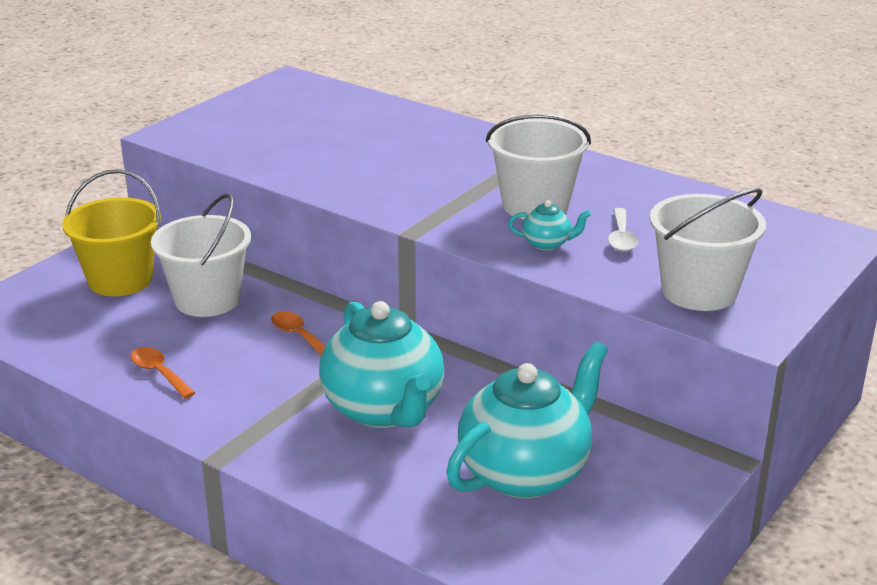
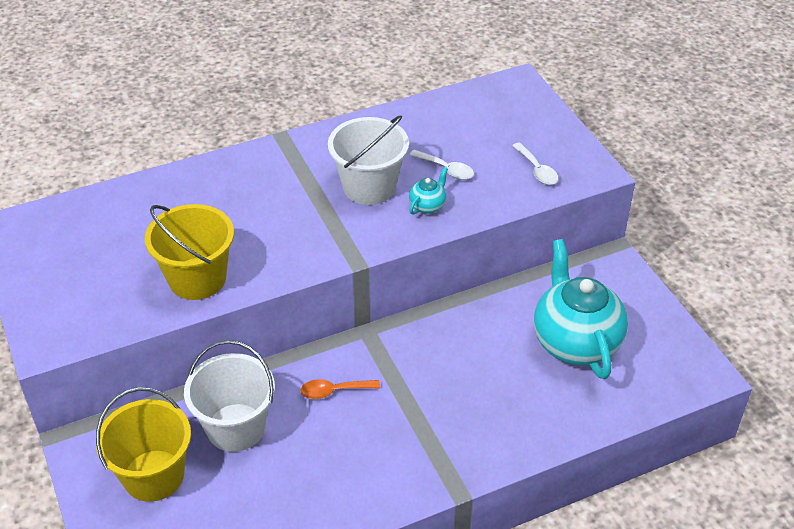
camera: 60 degrees left, 15 degrees up
orange spoon [131,347,195,399] -> none
turquoise teapot [319,301,444,428] -> none
white bucket [650,188,766,311] -> white spoon [512,142,558,185]
none -> yellow bucket [145,204,234,300]

